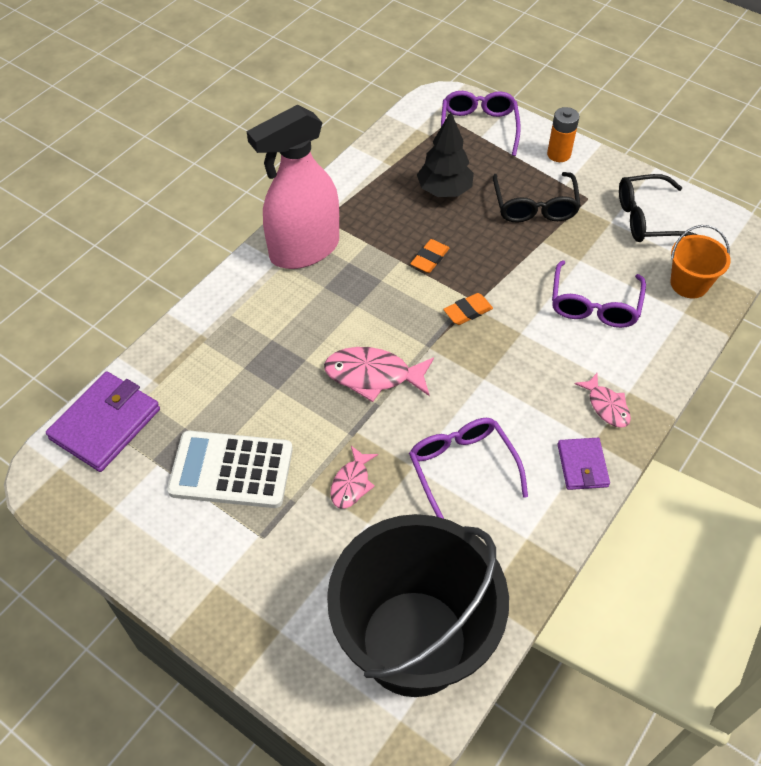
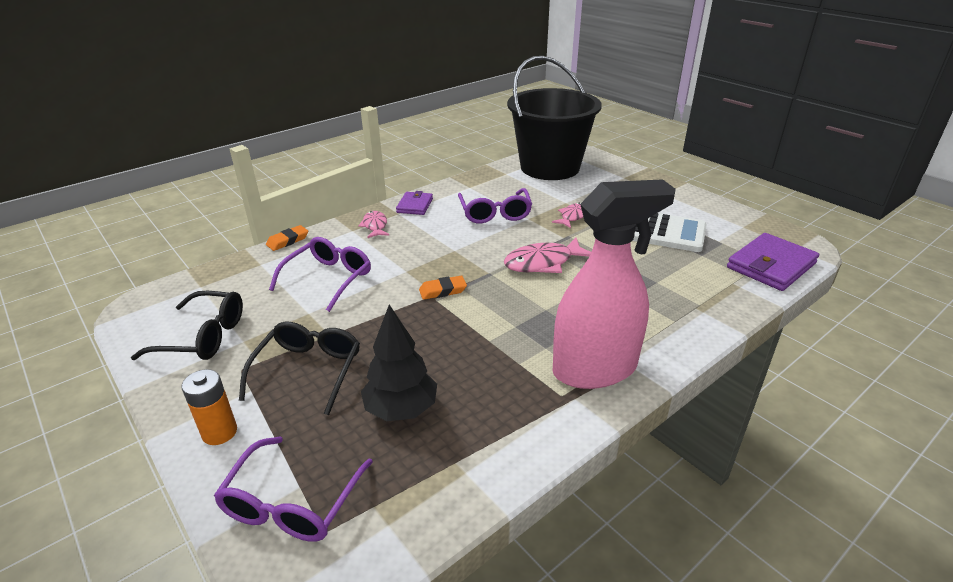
camera: 165 degrees left, 20 degrees down
pink fish [324,347,434,402] -> pink fish turned 135 degrees clockwise [504,238,591,273]
orange eraser [410,239,450,273] -> orange eraser moved to [266,225,308,251]
orange bucket [671,225,731,298] -> none

